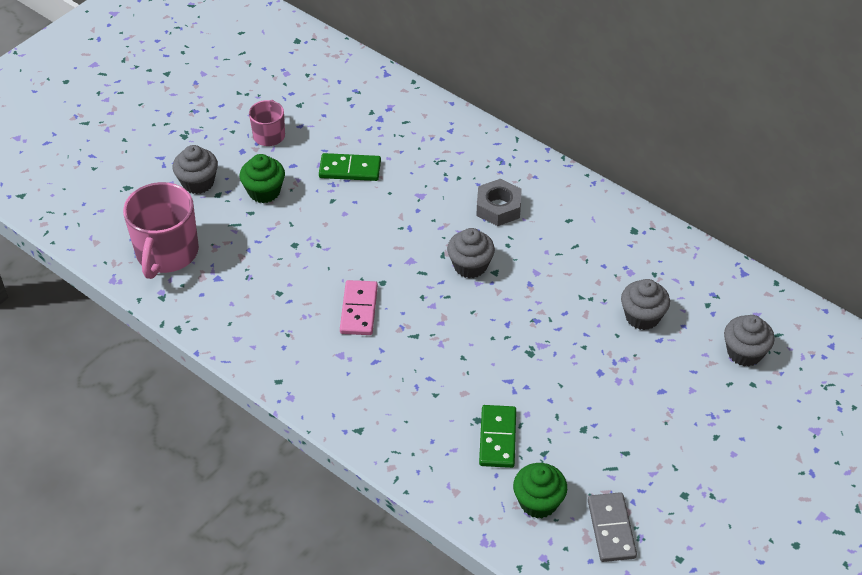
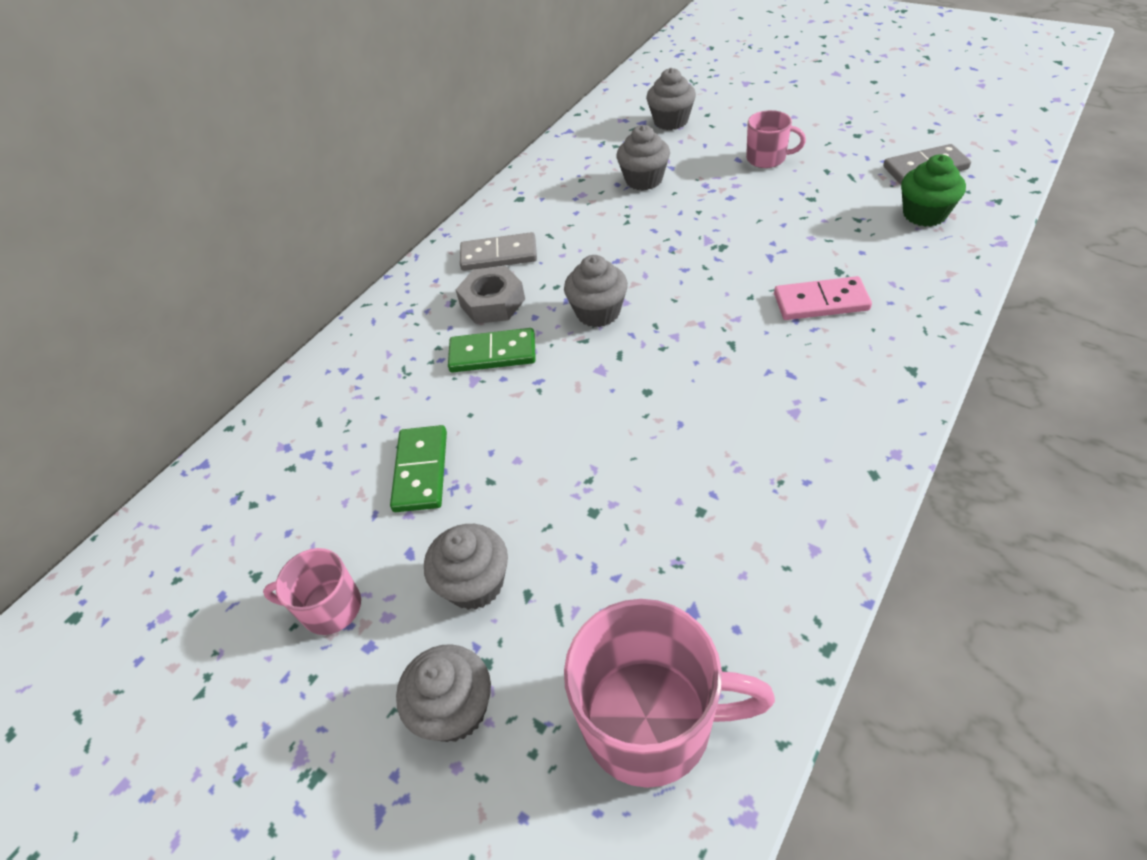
camera: 90 degrees left, 0 degrees up
green cupcake [240,154,285,203] -> grey cupcake [424,524,508,610]
pink domino [340,280,378,335] -> pink domino moved to [774,276,872,320]
green domino [479,405,516,468] -> green domino moved to [448,328,536,373]
none -> grey domino [460,232,537,271]
none -> pink mug [746,110,806,168]

